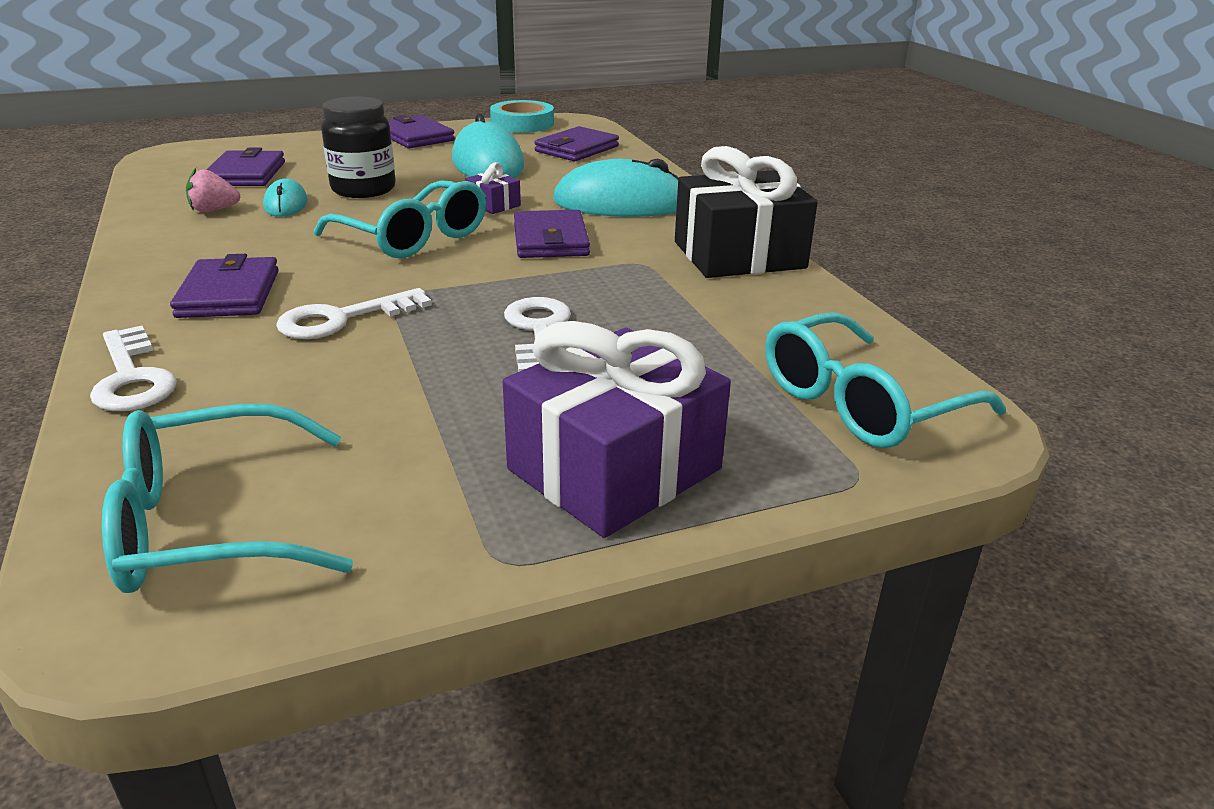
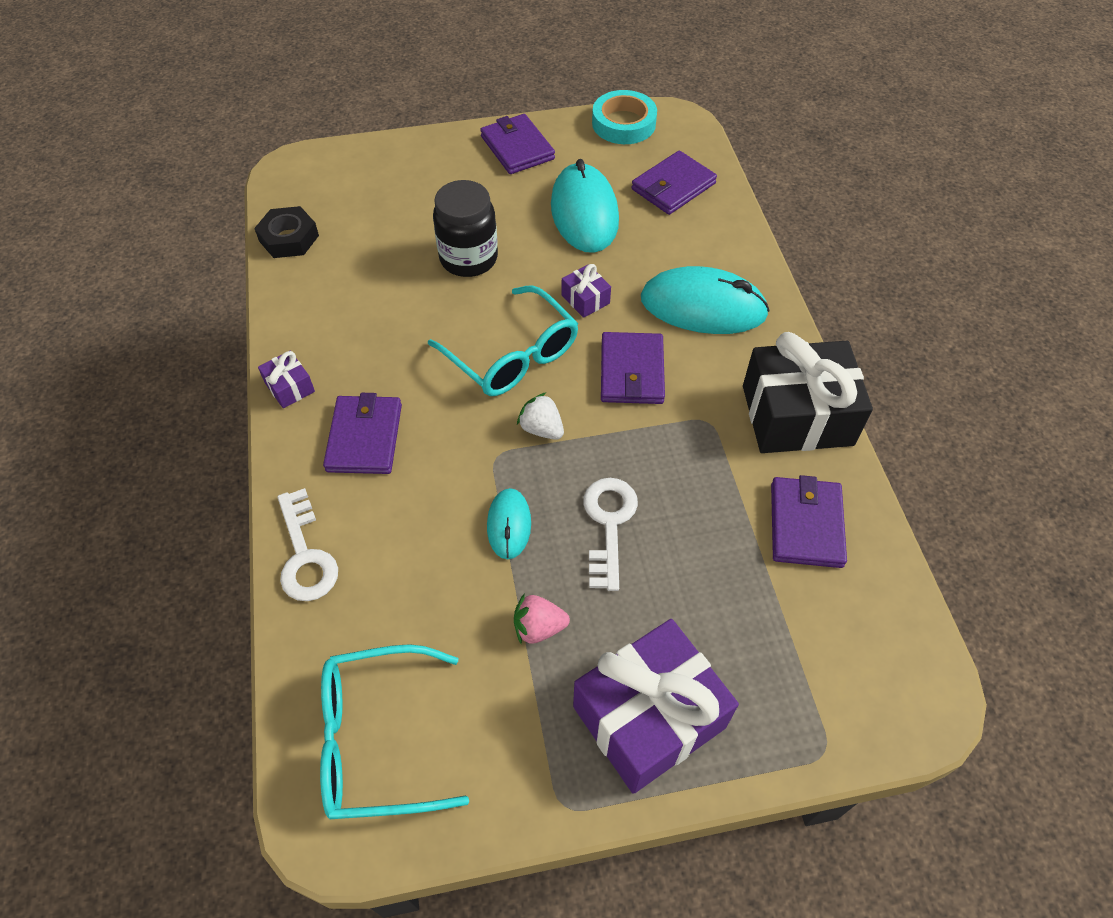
camera: 10 degrees right, 25 degrees up
pink strawberry [186,168,241,213] -> pink strawberry moved to [514,593,570,645]
purple wallet [206,148,285,186] -> purple wallet moved to [771,475,847,568]
turquoise mouse [263,178,308,217] -> turquoise mouse moved to [487,488,531,559]
white key [276,288,432,339] -> none
turquoise glasses [765,312,1006,448] -> none
none -> black nut [254,206,319,258]
none -> purple gift [258,351,315,408]
none -> white strawberry [517,392,564,440]

